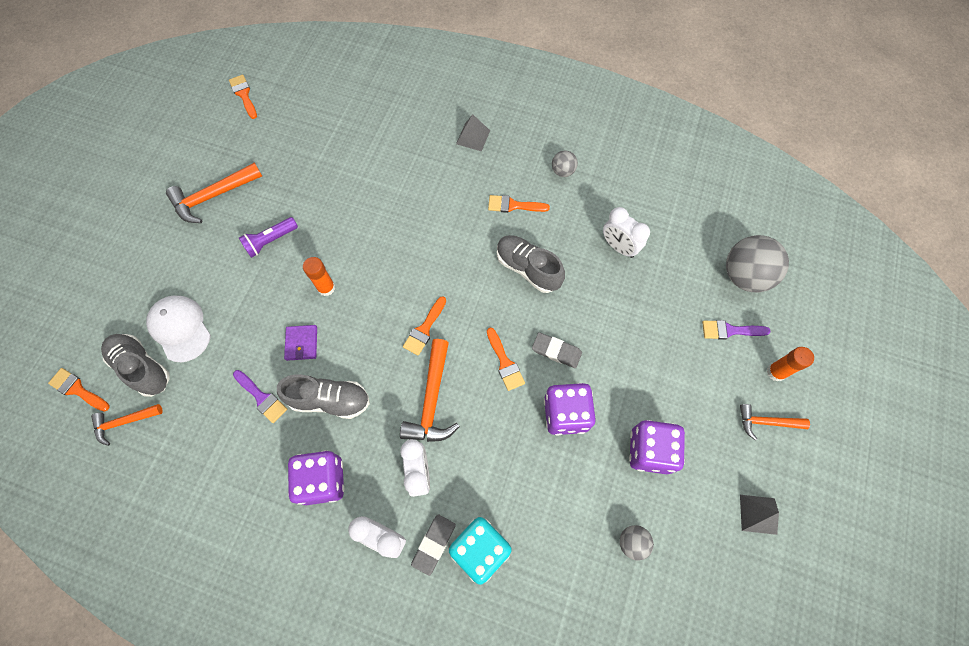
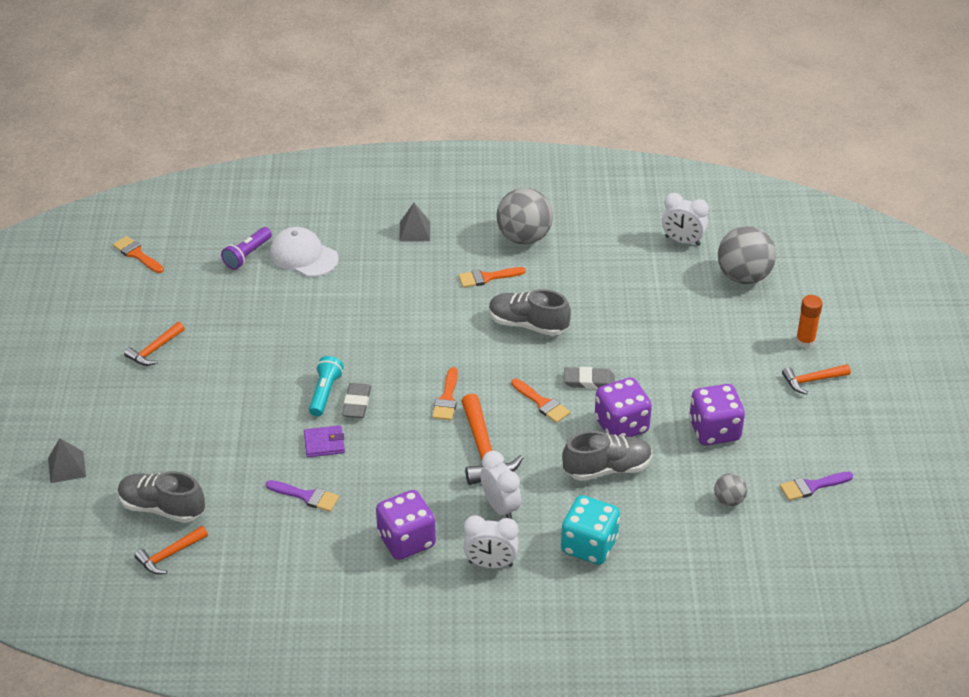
camera: 20 degrees left, 25 degrees down
orange brush [48,368,110,412] -> none
white cap [146,296,211,362] -> white cap moved to [270,227,338,277]
orange hammer [166,163,262,223] -> orange hammer [124,322,185,366], size x0.62
purple flashlight [239,217,298,258] -> purple flashlight moved to [221,227,272,270]
grey shoe [277,374,370,419] -> grey shoe moved to [562,431,652,481]
purple wallet [284,325,317,361] -> purple wallet turned 75 degrees counterclockwise [304,425,345,457]
orange glue stick [303,257,335,296] -> turquoise flashlight [309,356,344,416]
grey eraser [411,514,456,576] -> grey eraser moved to [342,383,371,418]
grey ball [552,151,578,177] -> grey ball [497,188,553,244], size x2.00
white clock [603,207,650,258] -> white clock moved to [662,193,709,246]
purple brush [702,320,771,340] -> purple brush moved to [780,472,853,501]
grey pyramid [740,495,779,535] -> grey pyramid moved to [48,438,86,483]

